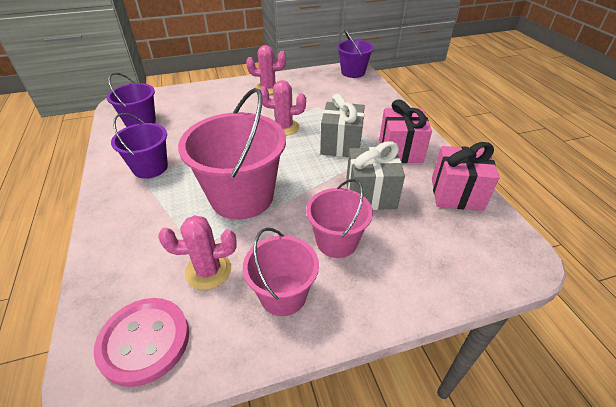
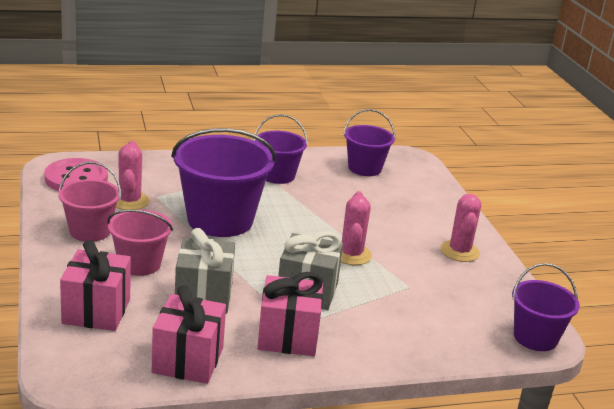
camera: 90 degrees right, 15 degrees down
pink bucket [178,88,286,219] -> purple bucket [171,128,276,237]
none -> pink gift [60,240,131,331]

